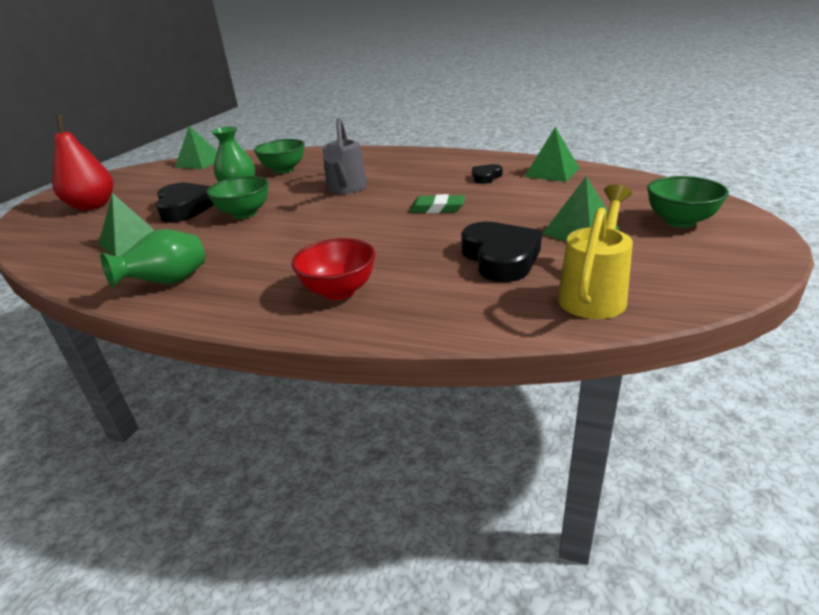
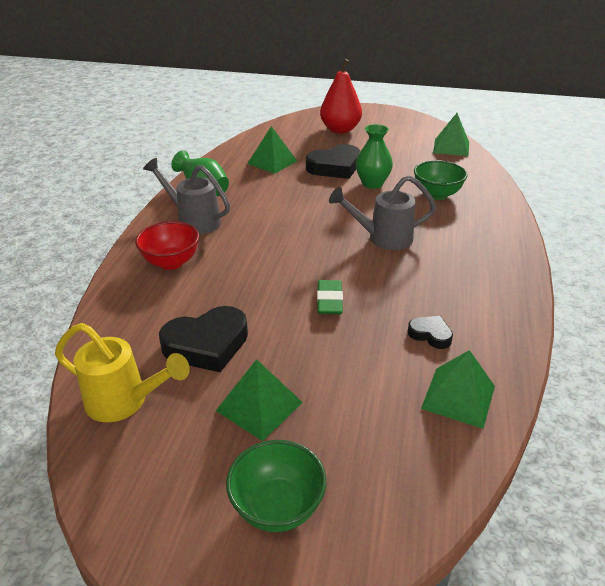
camera: 80 degrees right, 5 degrees up
green bowl [206,176,269,219] -> none
none -> grey watering can [143,158,230,234]

